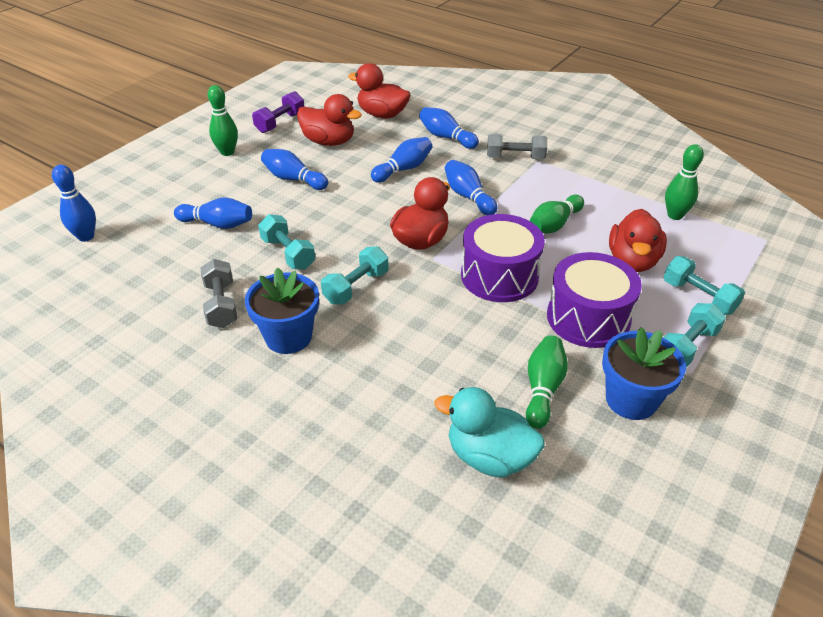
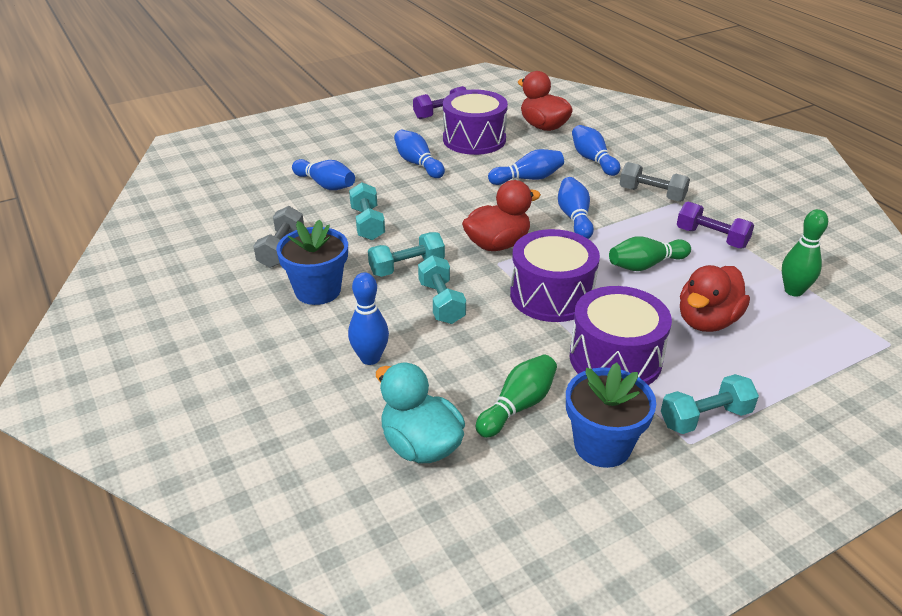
camera: 25 degrees right, 5 degrees down
blue bowling pin [52,165,96,242] -> blue bowling pin moved to [348,272,389,365]
green bowling pin [208,85,238,156] -> none
red duck [297,94,362,146] -> purple drum [443,90,508,155]
turquoise dumbbell [663,256,745,315] -> turquoise dumbbell moved to [418,255,466,324]
none -> purple dumbbell [677,202,754,249]

